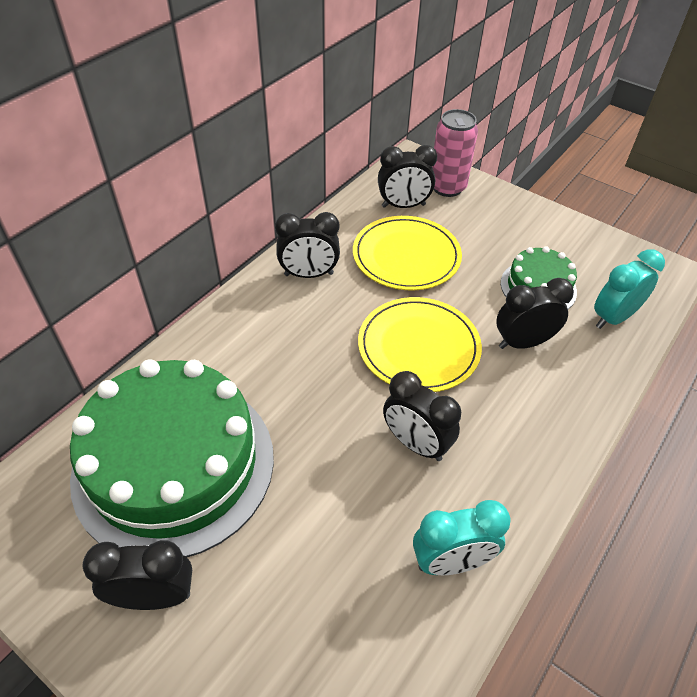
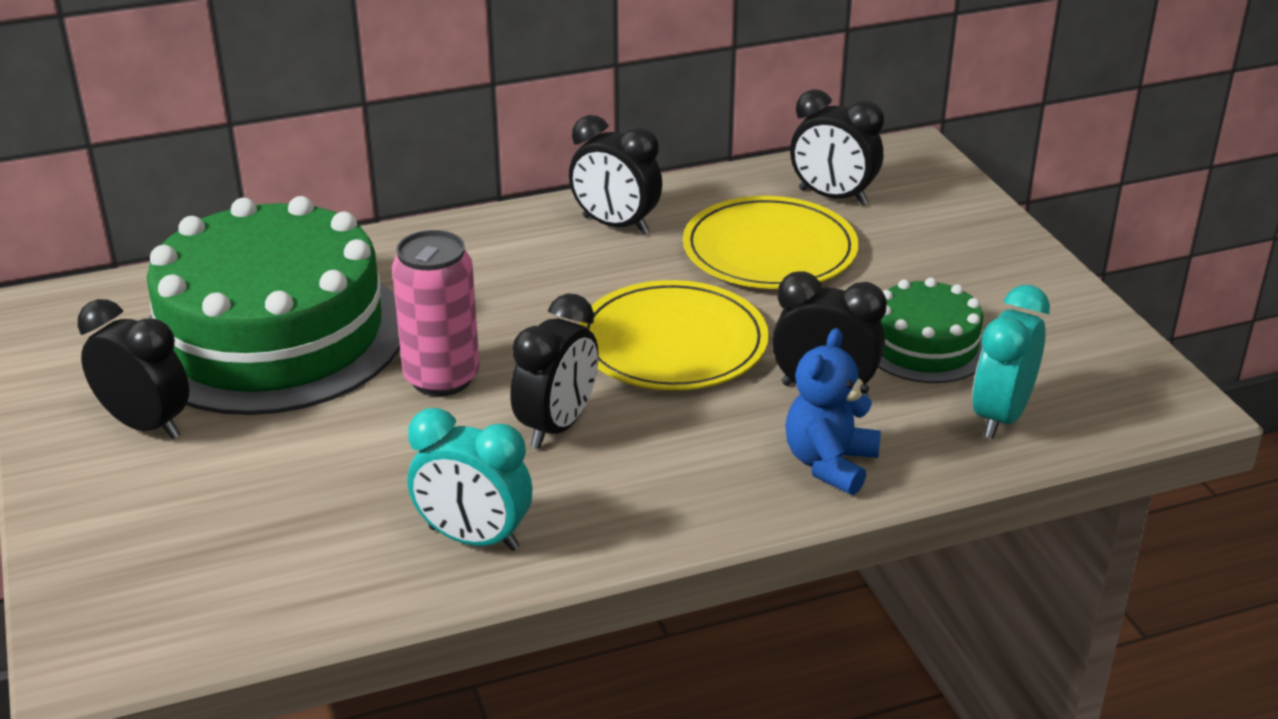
camera: 35 degrees right, 15 degrees down
black clock [383,371,461,461] -> black clock turned 135 degrees counterclockwise [511,294,599,449]
pink can [432,109,478,197] -> pink can moved to [392,230,480,396]
turquoise clock [594,249,665,329] -> turquoise clock turned 60 degrees counterclockwise [972,285,1050,439]
none -> blue teddy bear [785,328,881,495]

